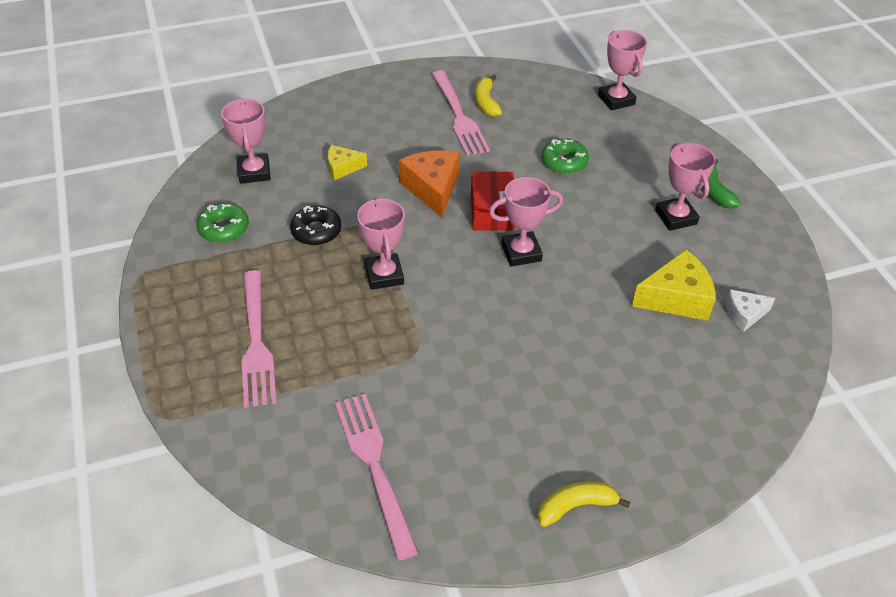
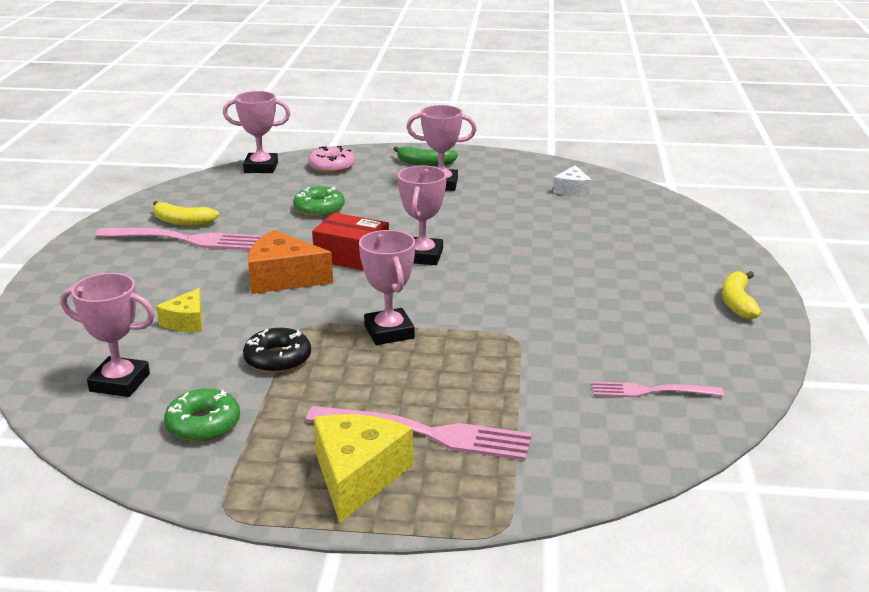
camera: 65 degrees left, 20 degrees down
pink fork [335,394,418,561] -> pink fork [592,381,724,397], size x0.60
pink trophy [357,197,405,290] -> pink trophy turned 60 degrees clockwise [359,230,415,345]
yellow cheese [632,250,716,321] -> yellow cheese moved to [314,414,413,523]
none -> pink donut [308,146,355,173]

